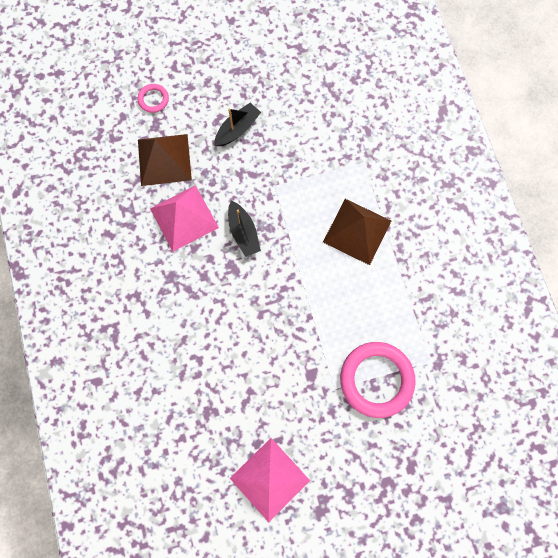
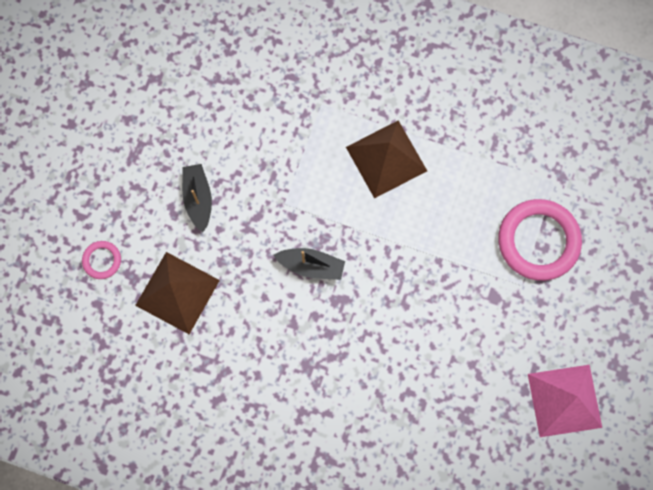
camera: 55 degrees left, 0 degrees up
pink pyramid [150,185,219,252] -> none

